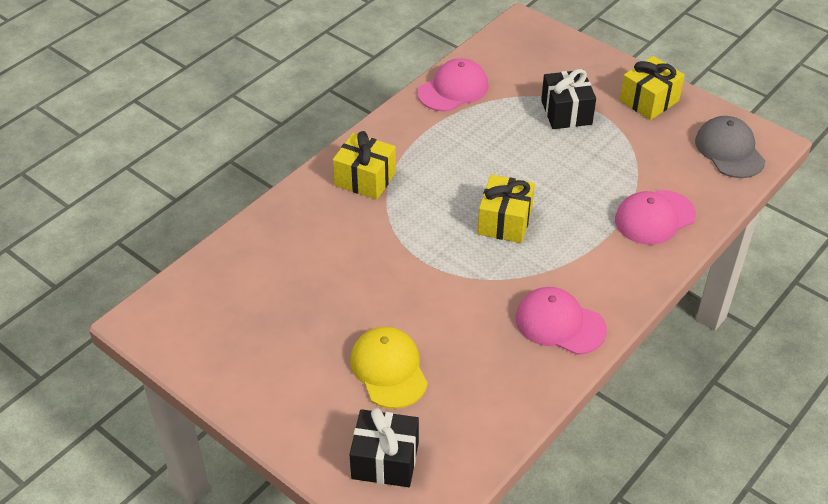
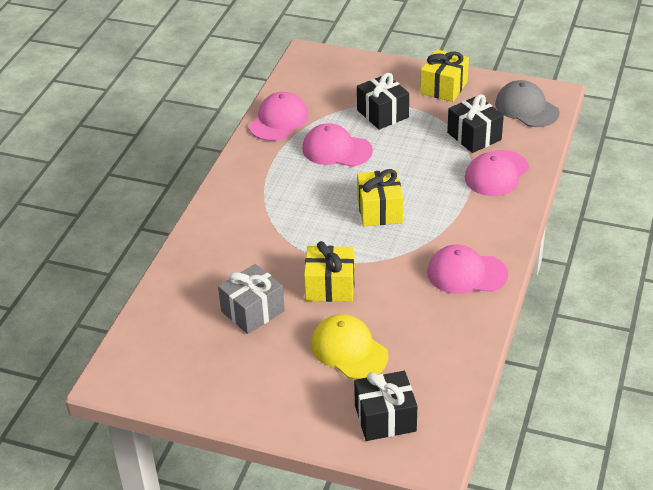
camera: 20 degrees left, 5 degrees down
yellow gift [333,131,396,200] -> yellow gift moved to [304,241,355,302]
none -> grey gift [218,264,285,334]
none -> pink cap [302,123,373,167]
none -> black gift [447,94,504,153]

